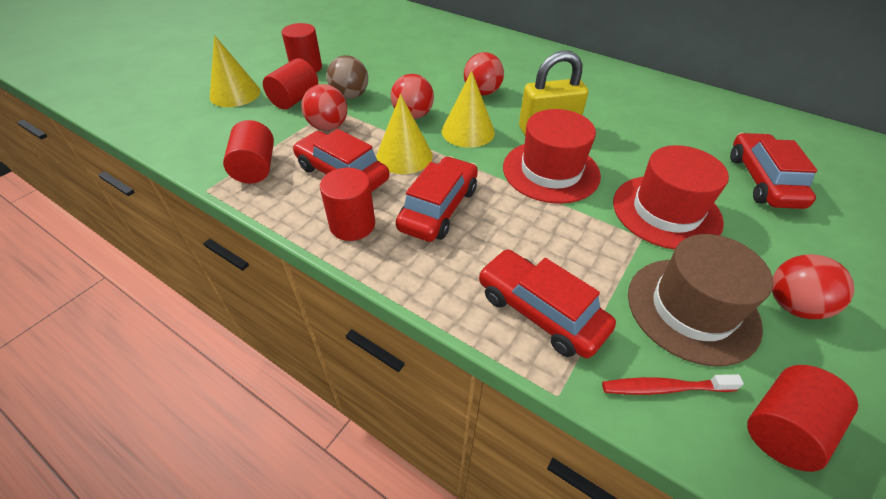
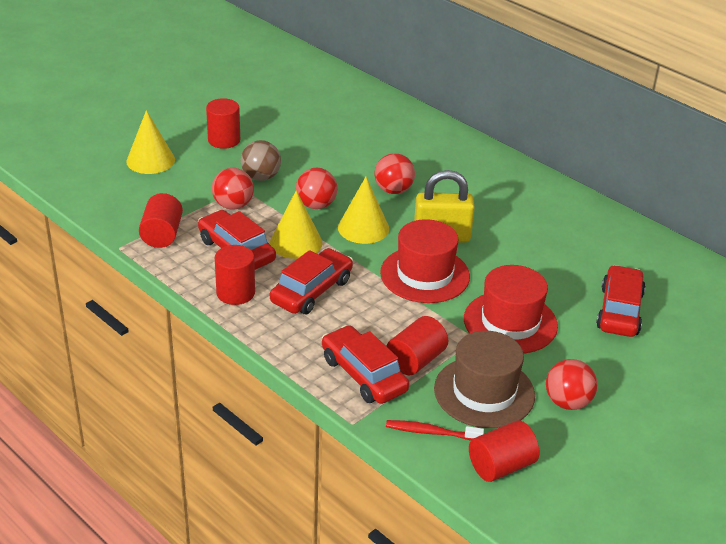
camera: 10 degrees right, 10 degrees down
red cylinder [263,58,318,110] -> red cylinder moved to [386,316,448,375]

